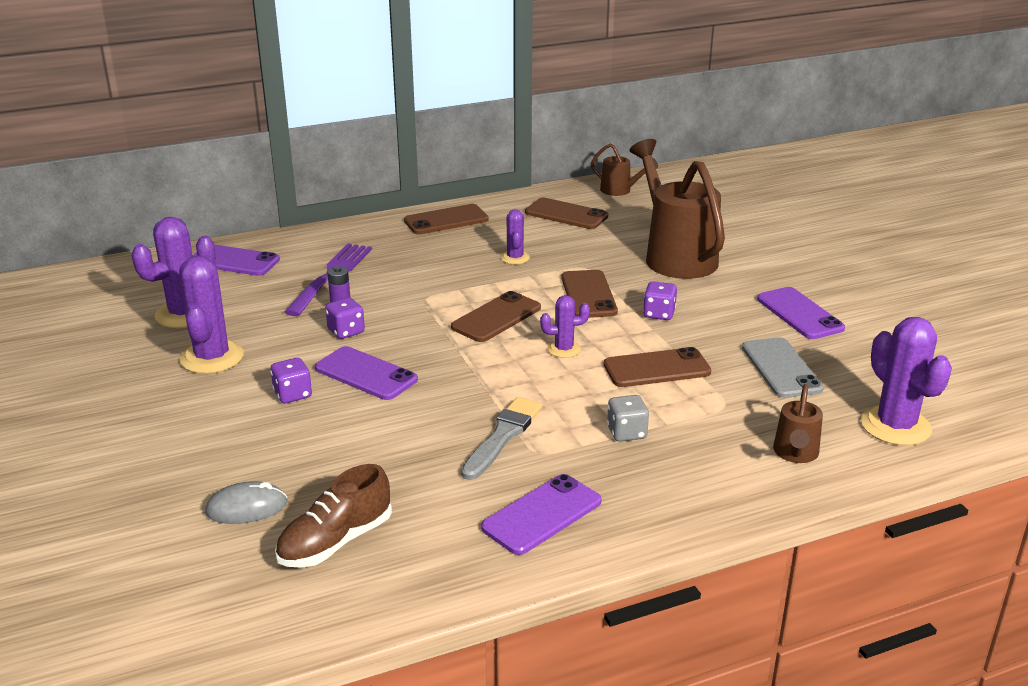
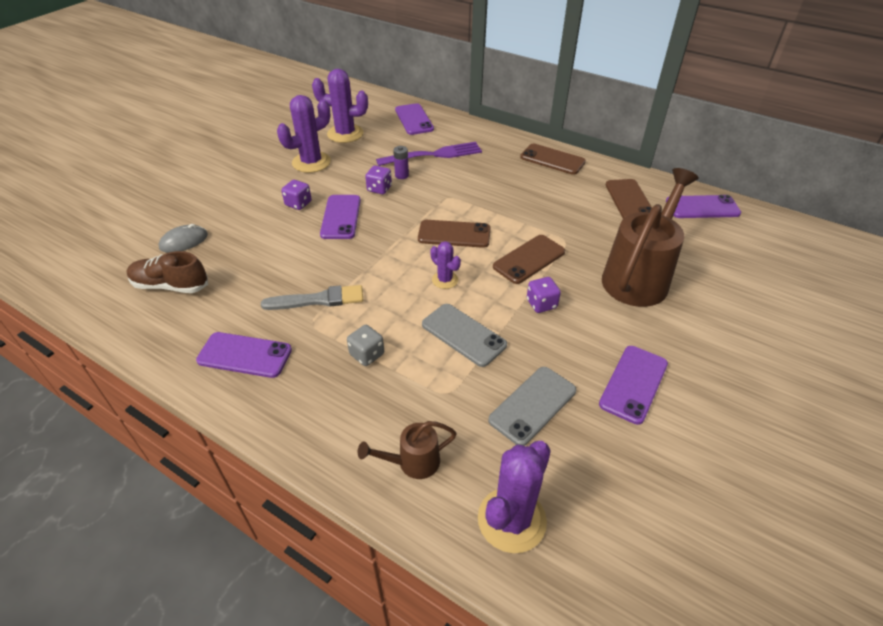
camera: 55 degrees right, 15 degrees up
grey mouse [205,481,287,524] -> grey mouse turned 75 degrees counterclockwise [159,224,208,253]
purple cactus [501,209,530,264] -> none
brown watering can [591,144,658,196] -> purple phone [666,195,741,218]
brown phone [604,347,711,387] -> grey phone [422,304,507,367]

